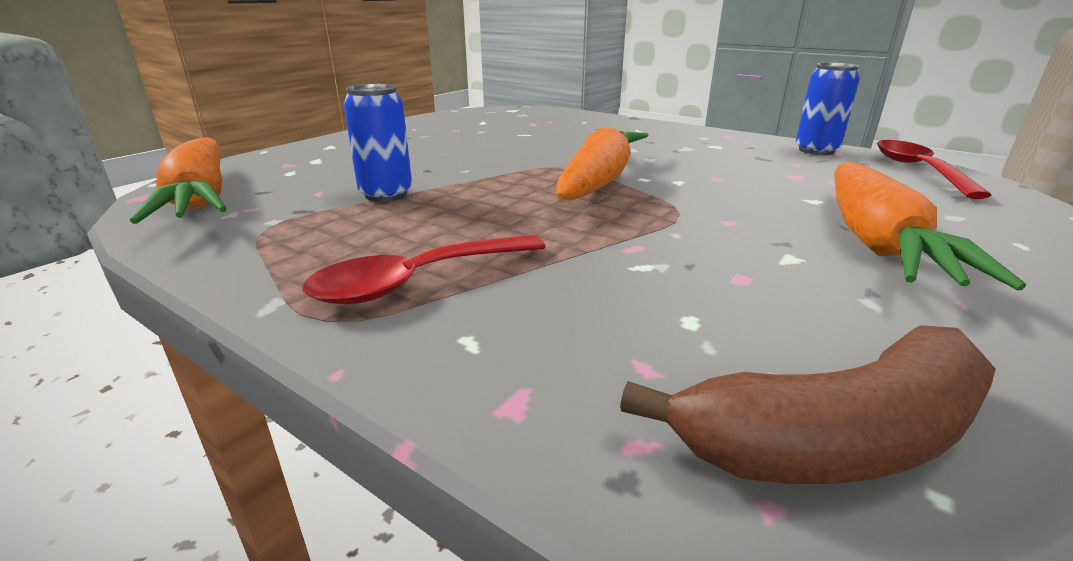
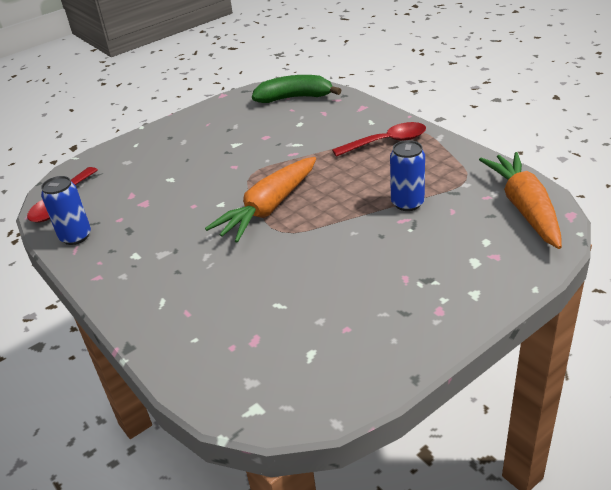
camera: 160 degrees left, 10 degrees up
brown banana [620,325,996,484] -> green banana [252,75,341,103]
orange carrot [834,162,1026,290] -> none

